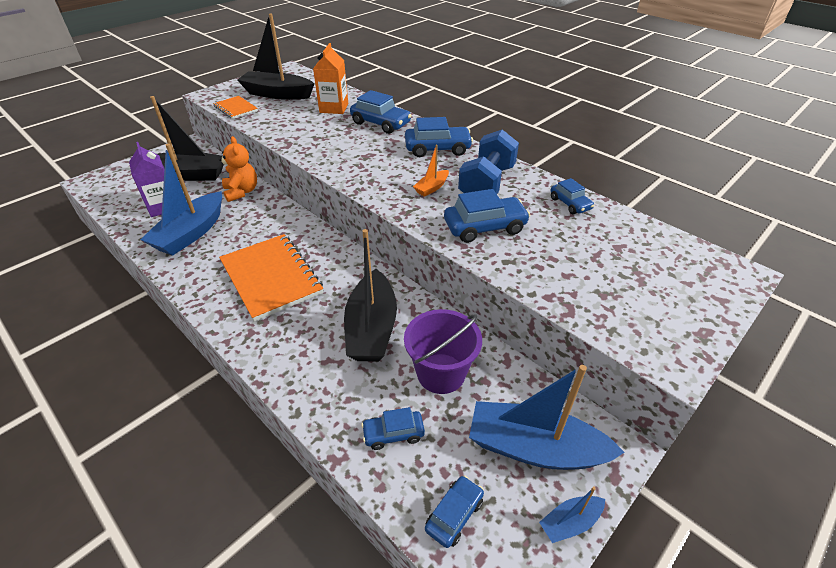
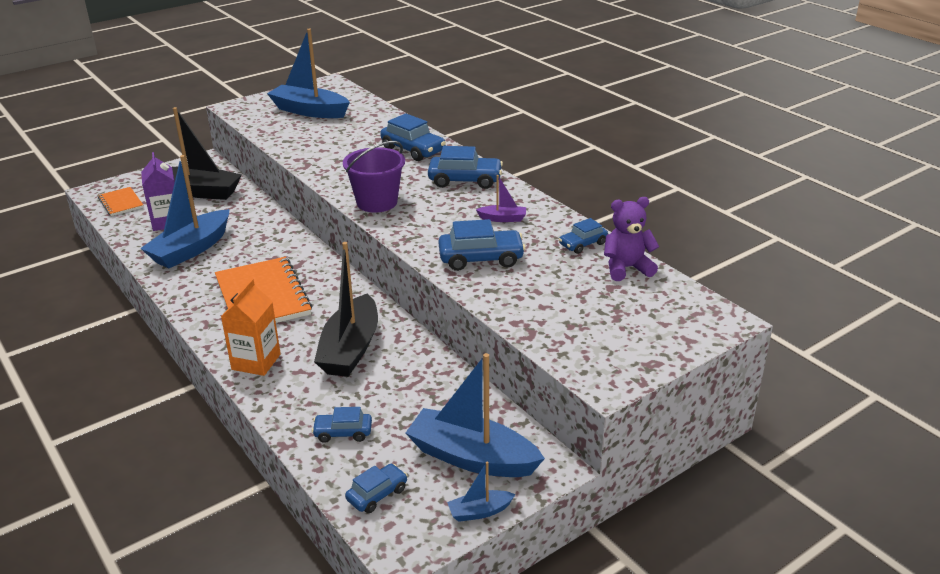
camera: 10 degrees right, 10 degrees down
orange notebook [213,96,258,119] -> orange notebook moved to [98,187,143,216]
orange teddy bear [219,136,257,202] -> none
black boat [237,13,314,100] -> blue boat [267,29,350,118]
orange carton [313,43,348,114] -> orange carton moved to [221,279,281,376]
purple bucket [404,309,482,394] -> purple bucket moved to [343,141,405,213]
orange boat [413,145,449,197] -> none
blue dumbbell [458,129,519,194] -> purple boat [476,175,526,222]
blue car [551,178,594,214] -> blue car turned 75 degrees clockwise [559,218,608,254]
none -> purple teddy bear [604,197,659,281]

